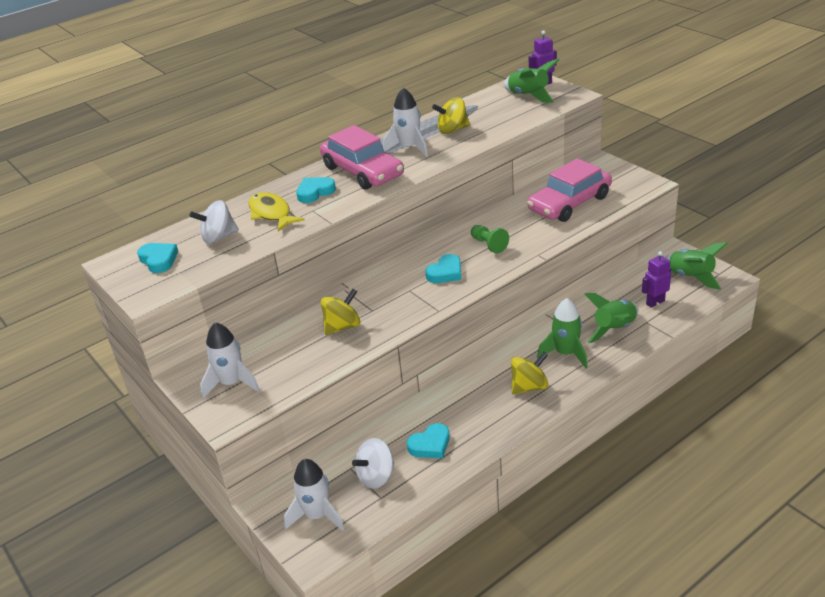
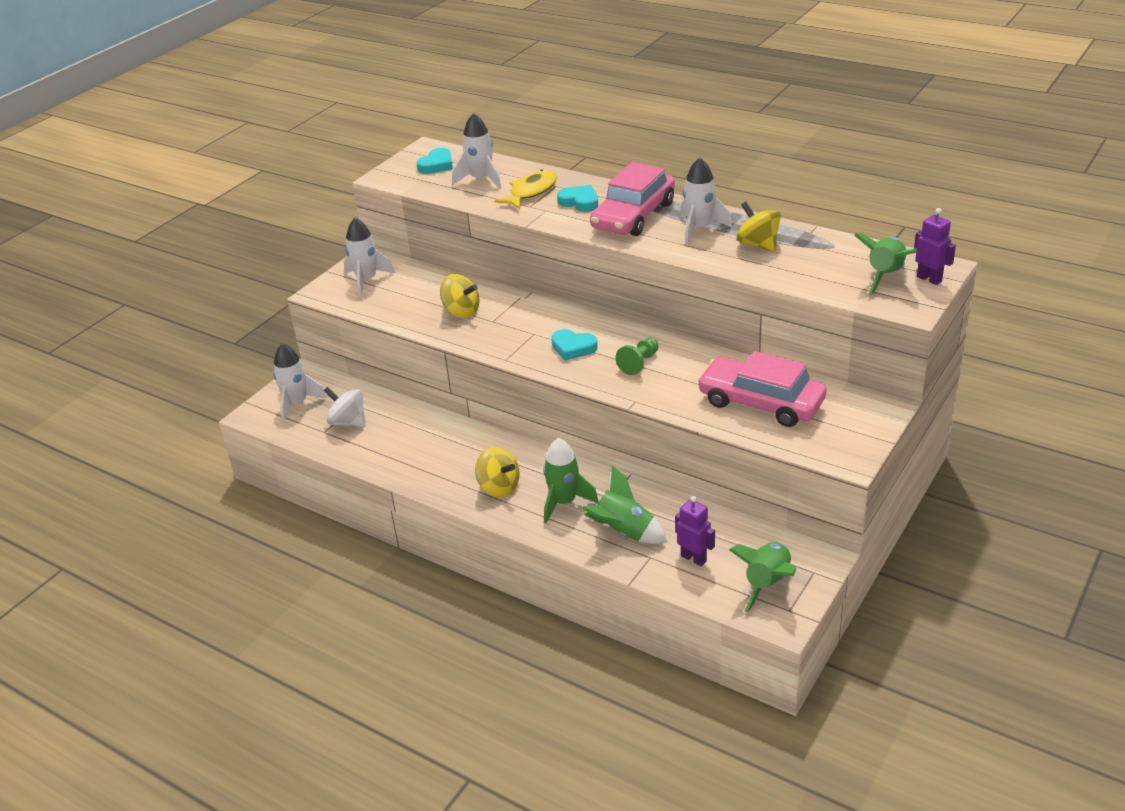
camera: 70 degrees right, 0 degrees up
white spinning top [189,200,239,244] -> white rocket [452,113,501,189]
turquoise heart [407,423,450,458] -> none

